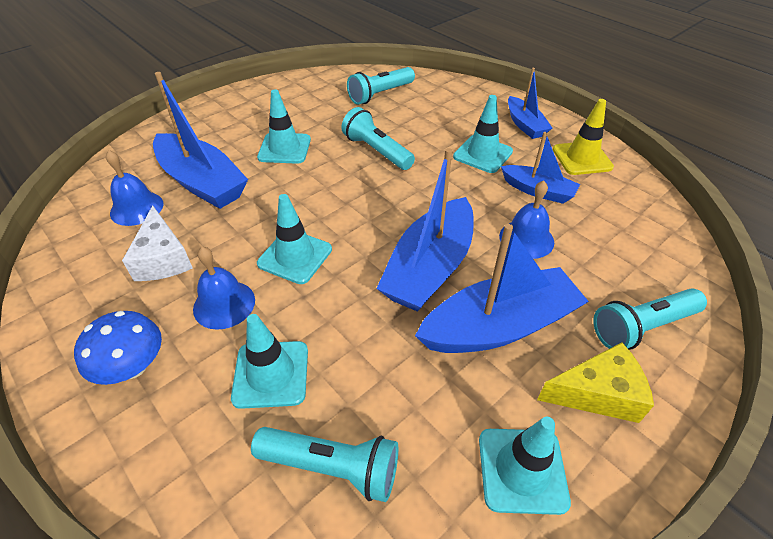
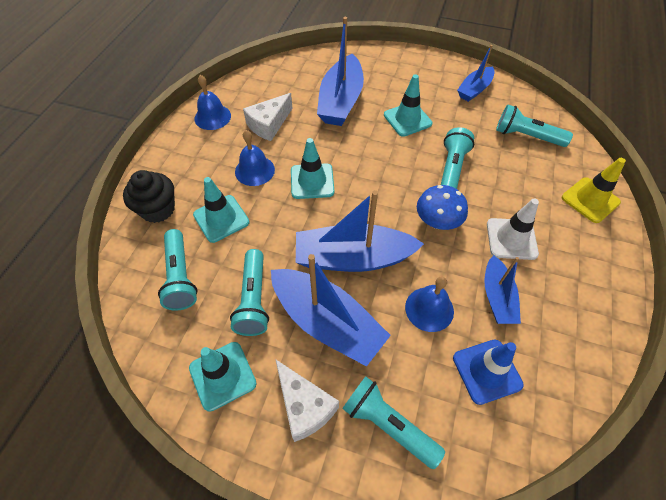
camera: 60 degrees right, 10 degrees up
blue mushroom [74,311,162,385] -> blue mushroom moved to [417,185,468,230]
blue bell [106,150,164,226] -> blue bell moved to [194,75,231,130]
turquoise traffic cone [453,95,513,173] -> white traffic cone [487,199,539,260]
blue boat [508,68,552,139] -> blue boat moved to [457,45,495,102]
yellow cheese [537,342,654,423] -> white cheese [275,359,339,442]
yellow traffic cone [552,99,614,175] -> yellow traffic cone moved to [562,158,626,223]
none -> black cupcake [123,170,175,223]
none -> turquoise flashlight [230,249,269,336]
none -> blue traffic cone [453,340,524,405]

